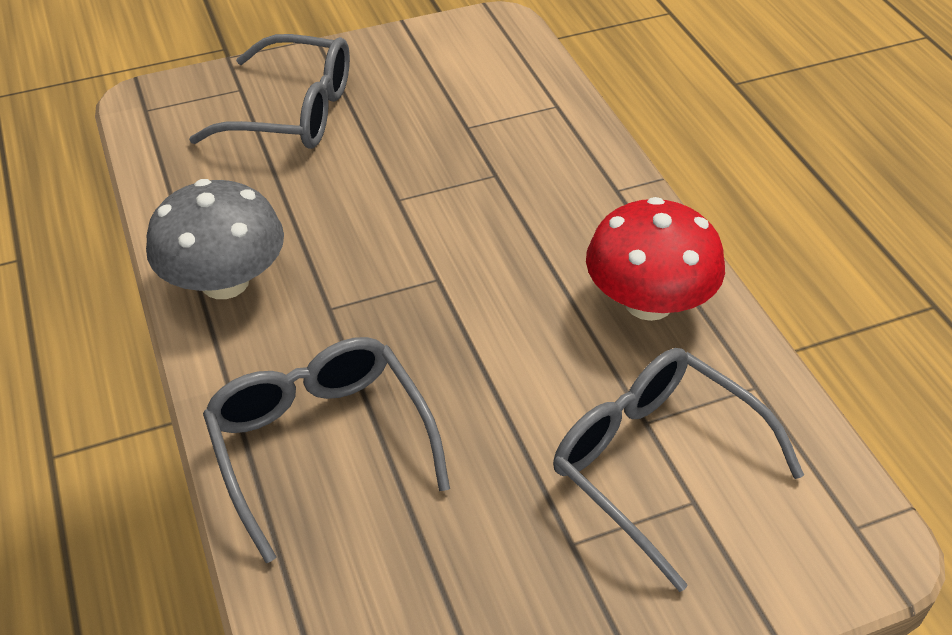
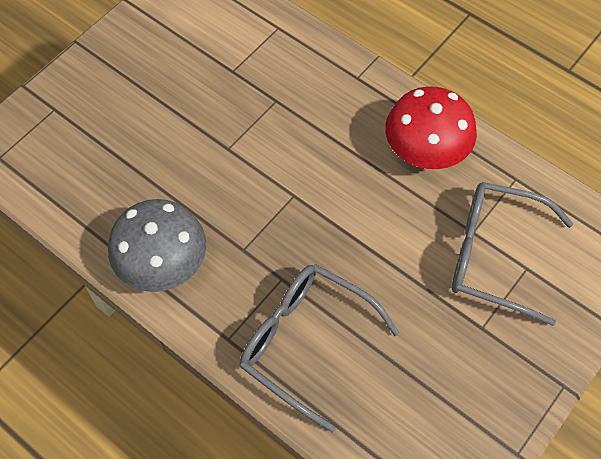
camera: 30 degrees left, 15 degrees up
grey glasses [189,34,350,149] -> none

